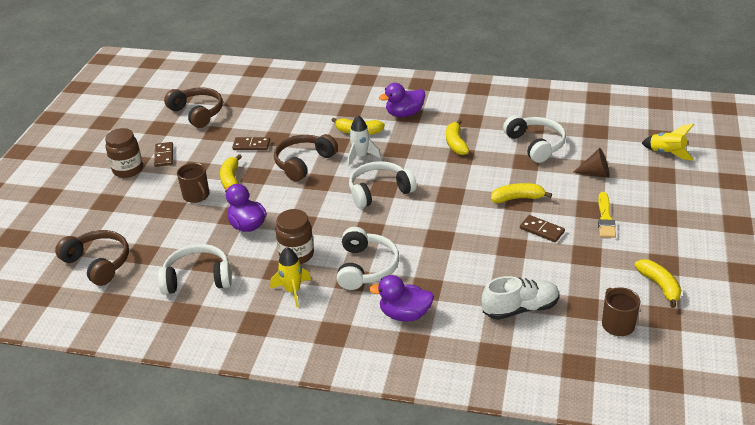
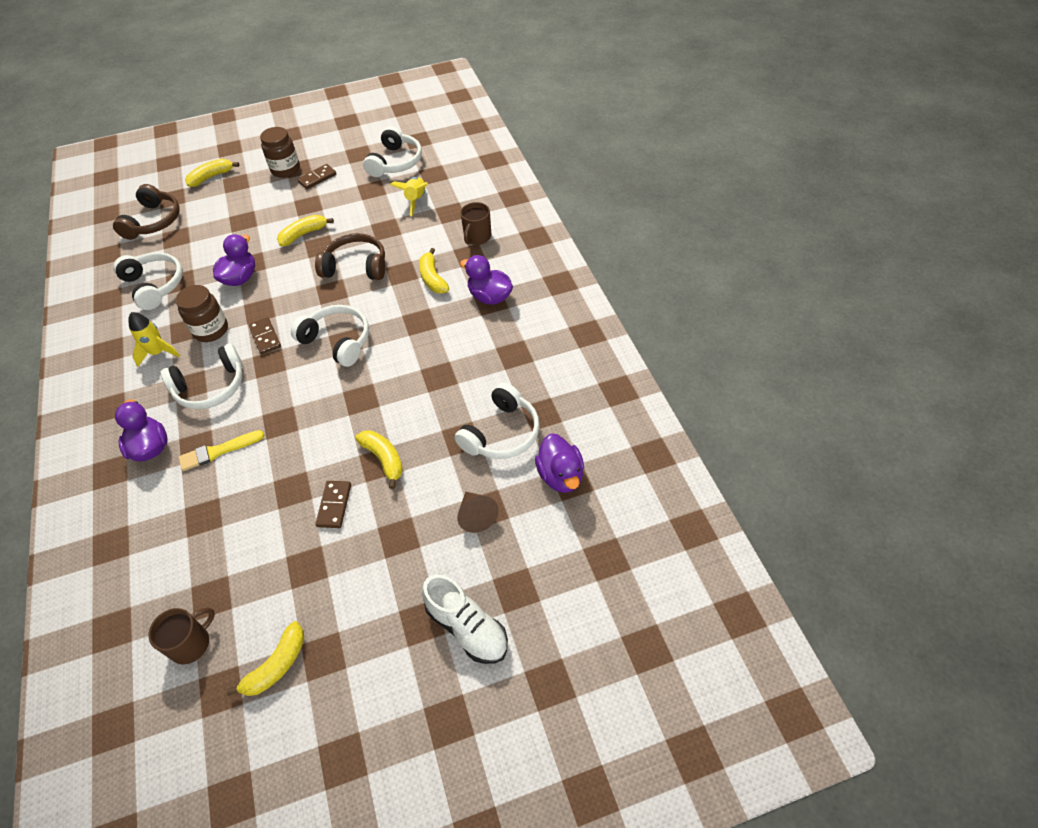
camera: 60 degrees right, 15 degrees up
brown headphones [164,87,223,128] -> white headphones [363,126,422,177]
brown mug [177,163,209,203] -> brown mug moved to [460,202,492,245]
brown domino [232,137,270,150] -> brown domino moved to [248,317,281,354]
white rocket [347,115,381,167] -> none
yellow banana [446,120,469,155] -> yellow banana moved to [185,159,239,187]
white shoe [481,276,559,320] -> white shoe moved to [422,574,508,664]
yellow brush [598,192,616,238] -> yellow brush moved to [179,430,264,471]
yellow rocket [642,124,694,160] -> yellow rocket moved to [390,177,428,216]
none -> purple duck [535,433,584,493]

